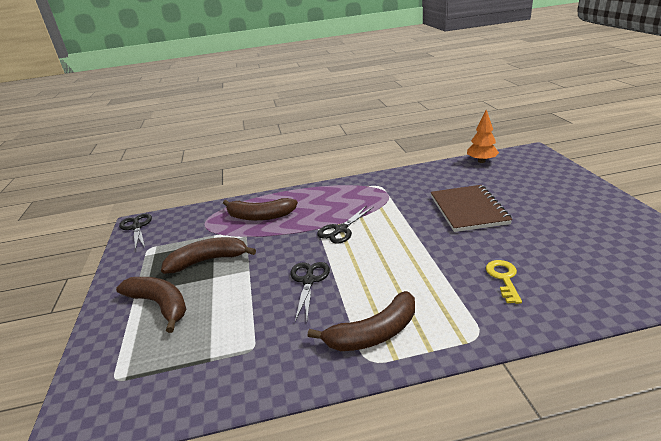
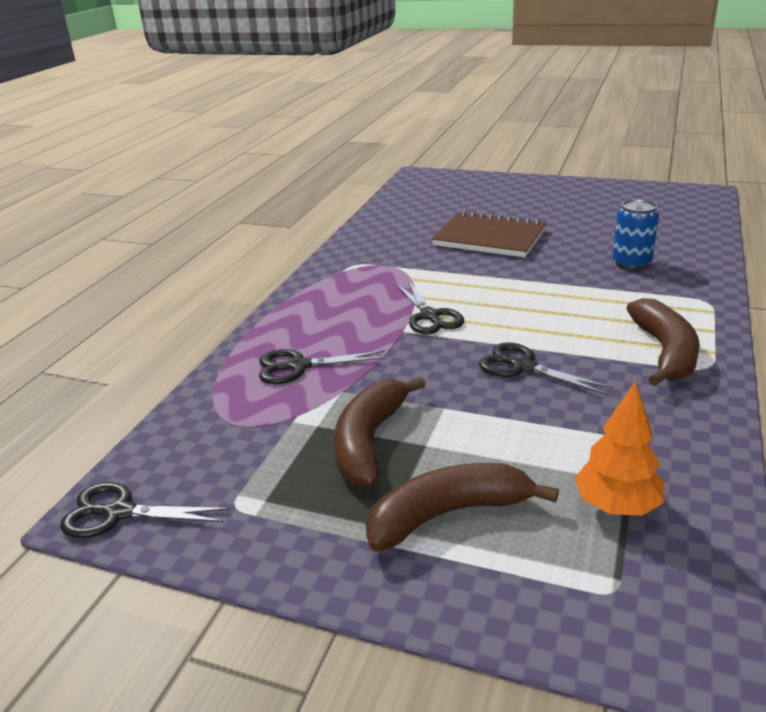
camera: 60 degrees left, 0 degrees up
brown banana [223,198,298,221] -> black scissors [259,349,386,384]
orange tree [467,110,499,163] -> orange tree moved to [574,382,664,516]
yellow key [486,260,522,304] -> blue can [612,199,659,270]

